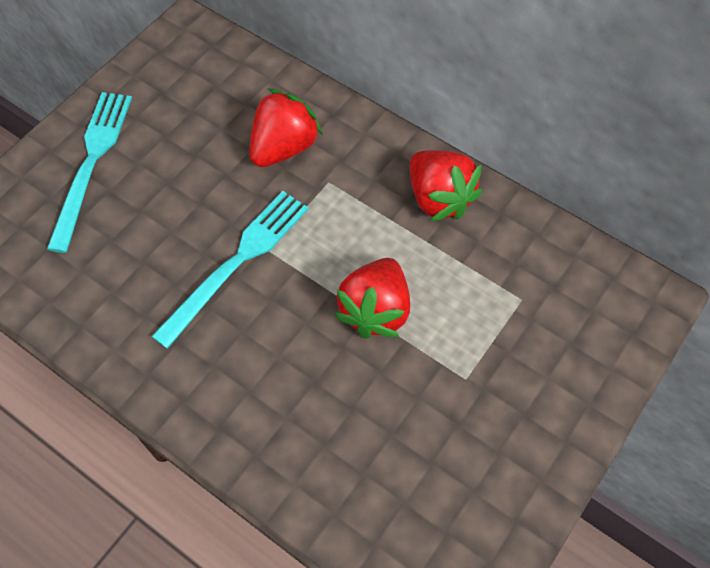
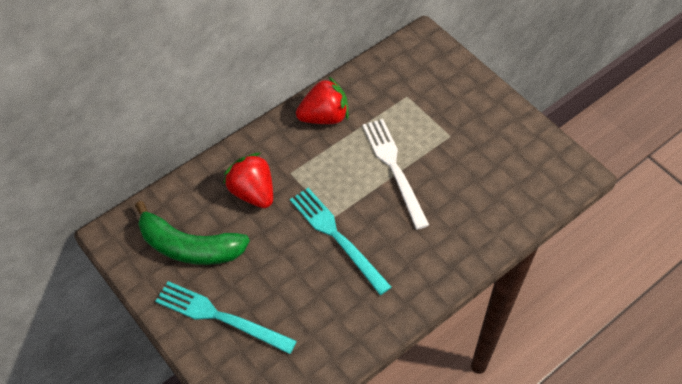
camera: 75 degrees left, 5 degrees down
red strawberry [334,258,410,338] -> white fork [363,119,429,229]
none -> green banana [135,201,250,265]

